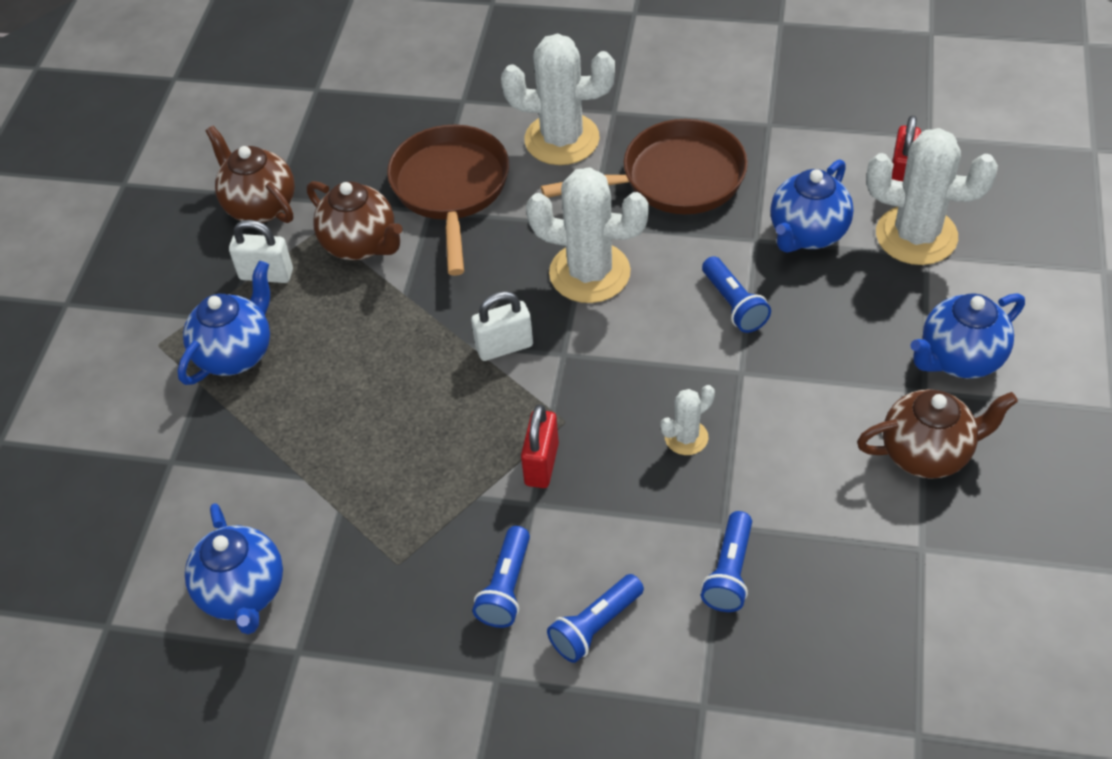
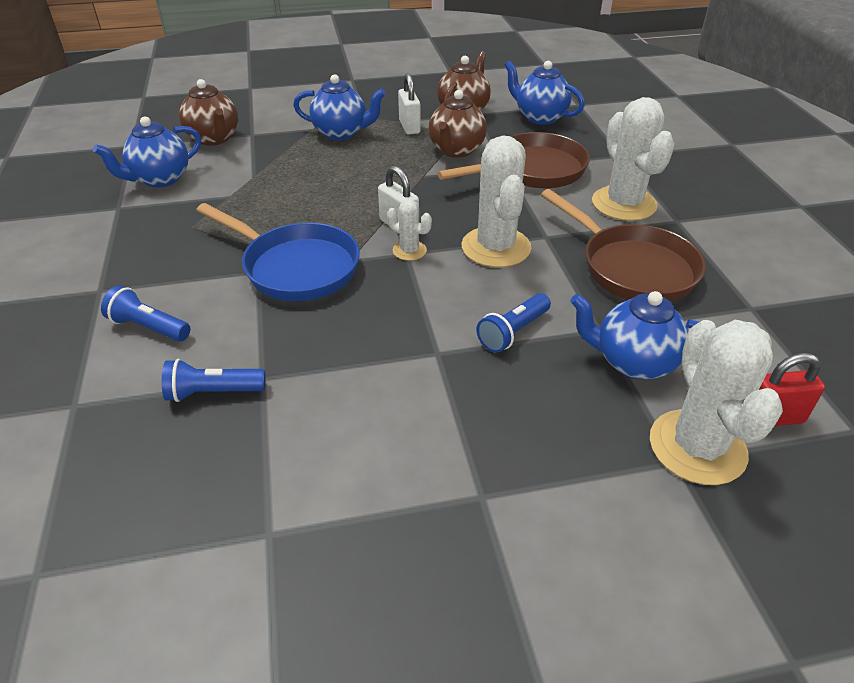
camera: 65 degrees right, 10 degrees down
blue flashlight [473,526,530,628] -> none
red padlock [521,404,559,488] -> blue pan [196,203,360,301]
white cactus [661,385,715,455] -> white cactus moved to [387,199,432,261]
brown teapot [857,389,1018,479] -> brown teapot moved to [179,79,238,146]
blue teapot [910,293,1025,379] -> blue teapot moved to [505,60,585,125]

